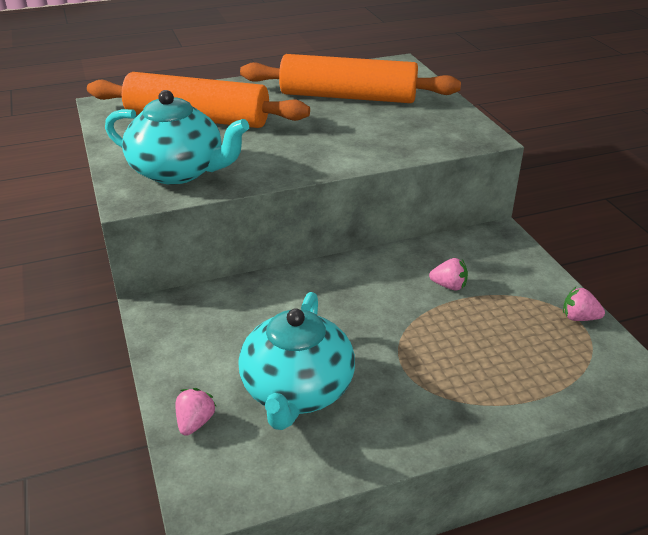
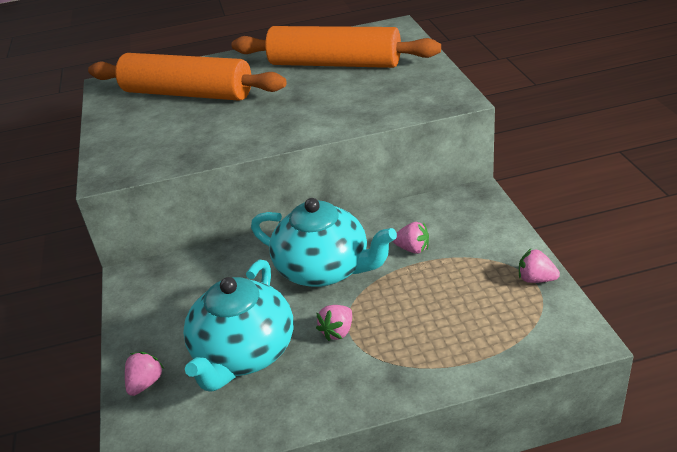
camera: 10 degrees right, 0 degrees up
turquoise teapot [105,90,249,185] -> turquoise teapot moved to [251,198,397,287]
none -> pink strawberry [316,305,352,341]

